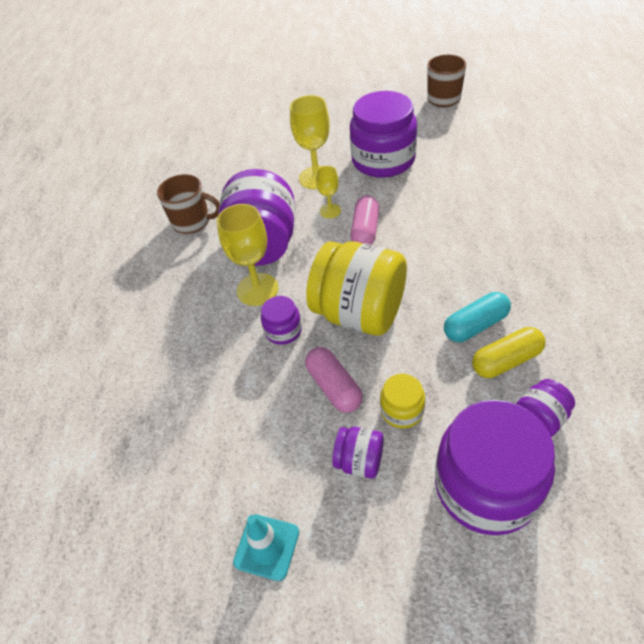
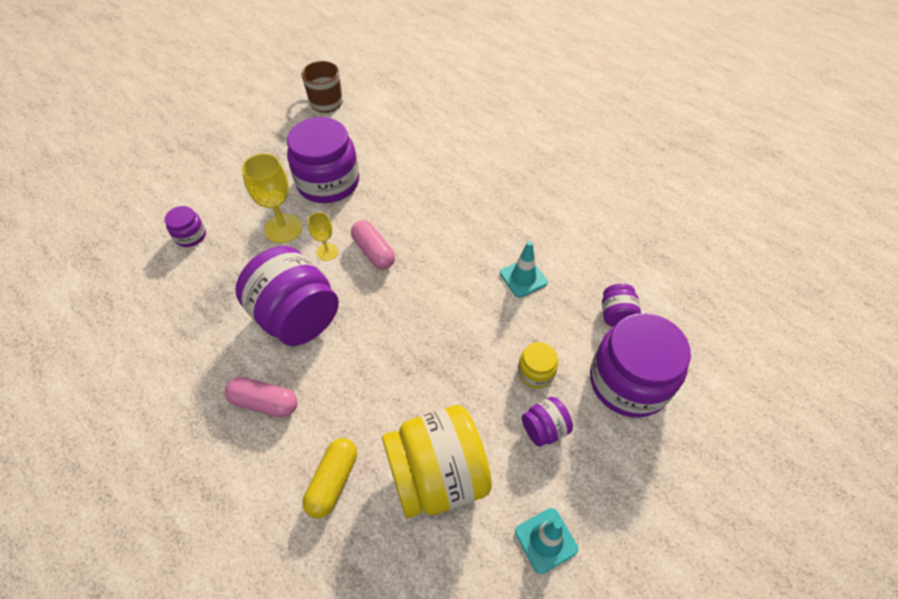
camera: 50 degrees left, 5 degrees up
brown mug [157,174,220,234] -> none
yellow goblet [216,204,279,306] -> none
purple jar [261,296,302,345] -> purple jar moved to [165,206,206,247]
pink capsule [305,347,363,413] -> pink capsule moved to [225,377,297,417]
yellow jar [306,241,407,336] -> yellow jar moved to [382,405,492,518]
turquoise capsule [444,292,511,342] -> turquoise traffic cone [500,241,548,298]
yellow capsule [472,327,546,378] -> yellow capsule moved to [303,438,357,518]

